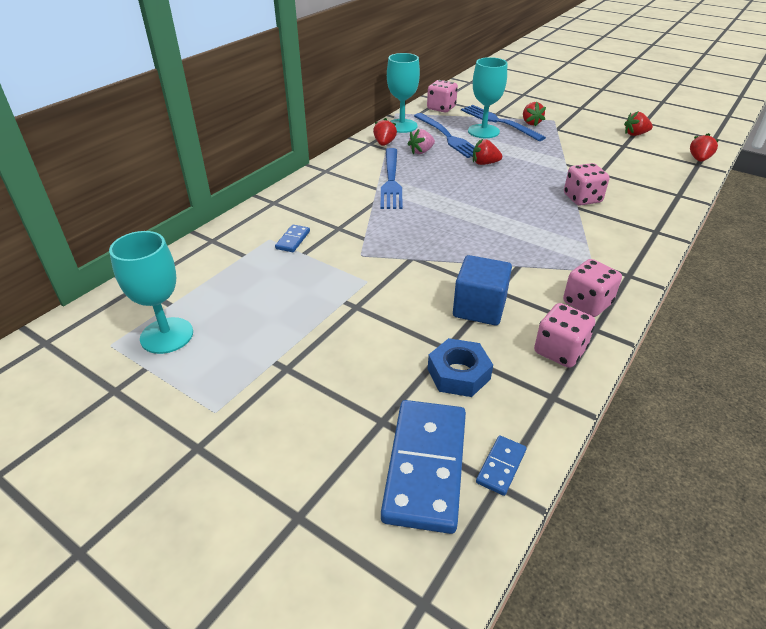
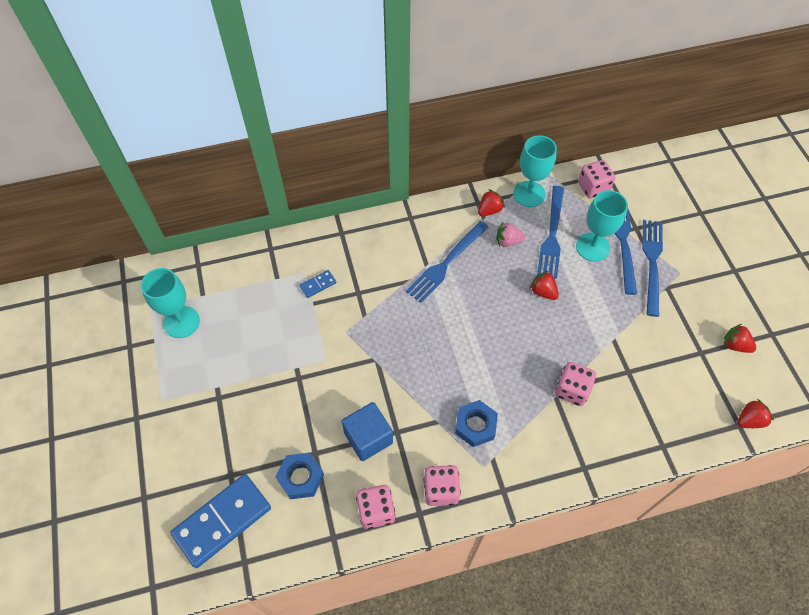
camera: 40 degrees right, 20 degrees up
blue domino [476,435,526,496] -> none
red strawberry [523,102,546,126] -> blue fork [642,220,663,317]
none -> blue nut [455,400,498,447]

